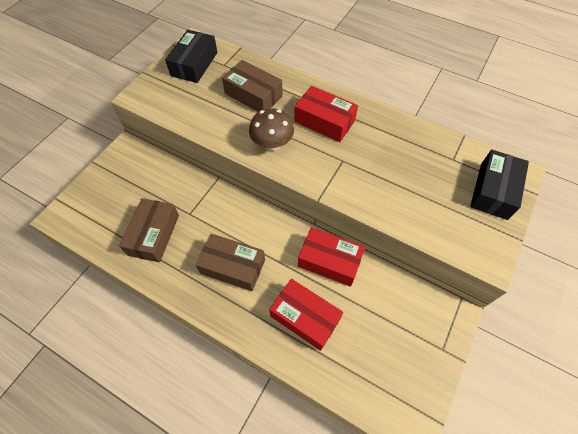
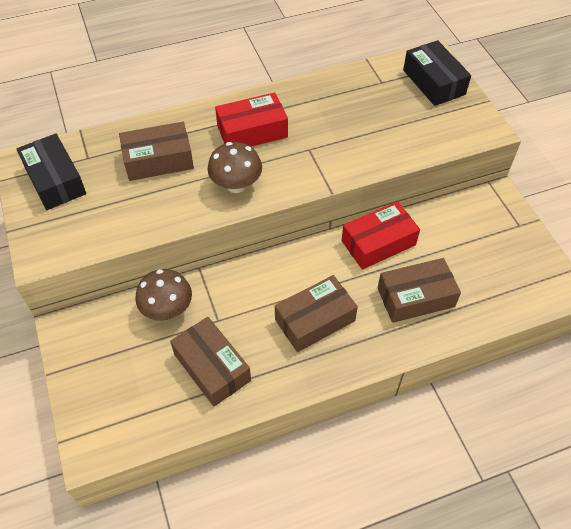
camera: 50 degrees left, 5 degrees down
red box [269,279,343,351] -> brown box [378,258,461,323]
none -> brown mushroom [135,269,192,321]

